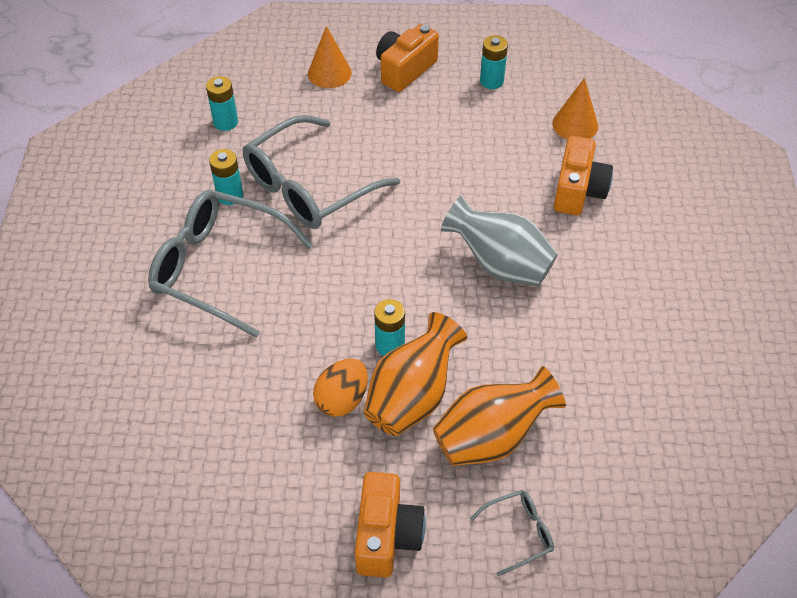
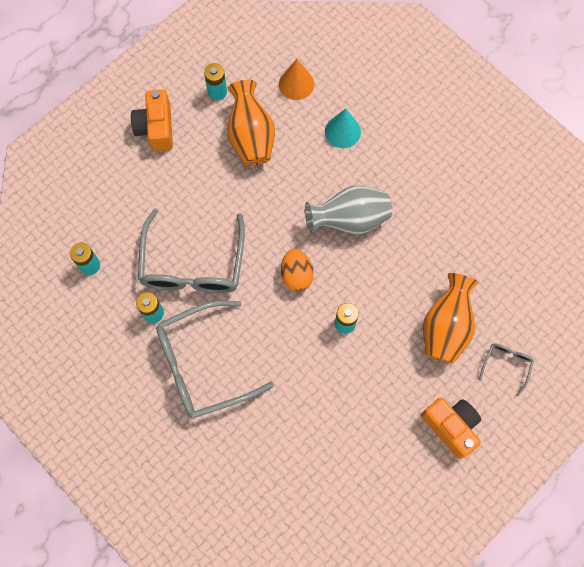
camera: 45 degrees left, 20 degrees up
orange cone [308,26,352,88] -> none
orange egg [313,358,368,417] -> orange egg moved to [281,249,314,292]
orange vase [364,312,467,436] -> orange vase moved to [227,80,275,166]
orange camera [554,136,613,215] -> turquoise cone [325,109,361,148]

